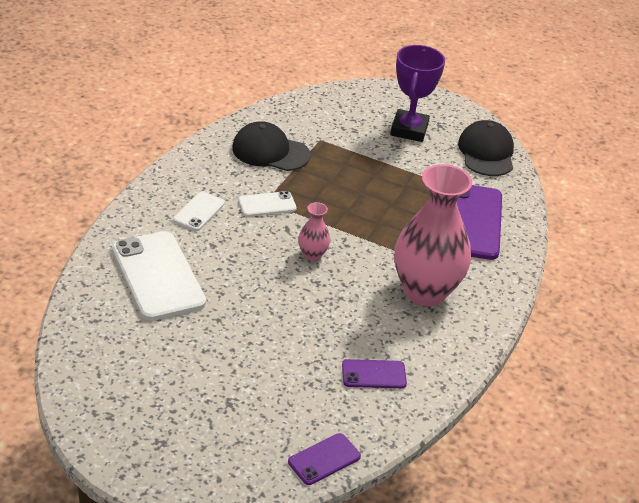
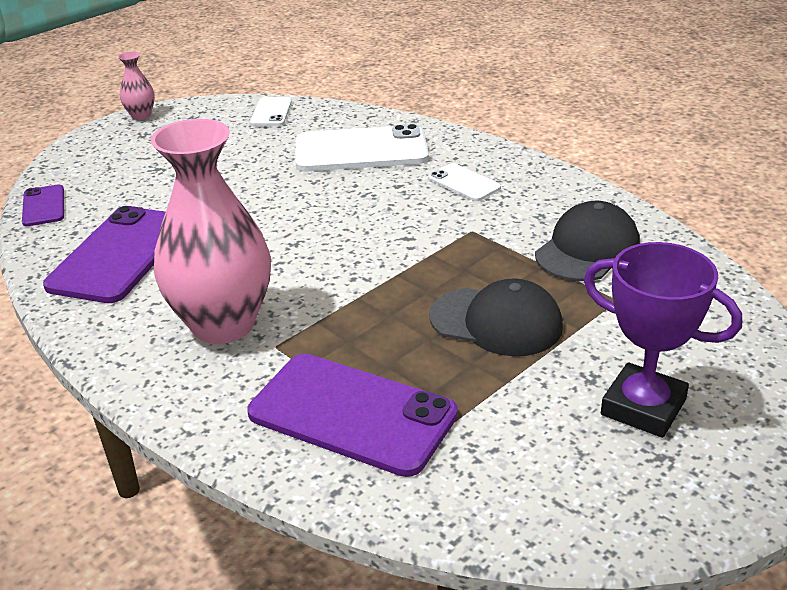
camera: 115 degrees right, 5 degrees down
white phone [238,191,297,217] -> white phone moved to [250,97,292,126]
pink vase [298,202,330,261] -> pink vase moved to [118,51,155,120]
purple phone [342,359,407,388] -> purple phone [43,206,166,303], size x1.99
black cap [458,120,514,176] -> black cap moved to [429,278,563,356]

